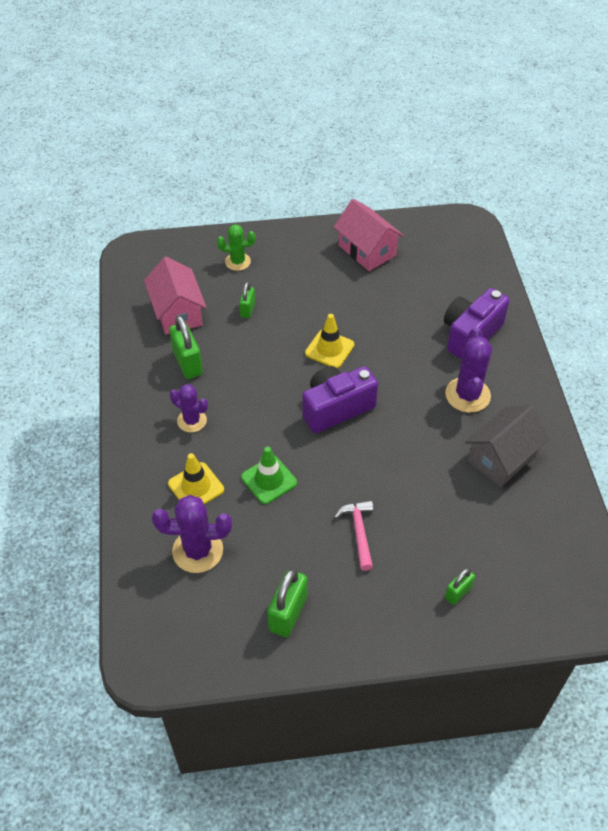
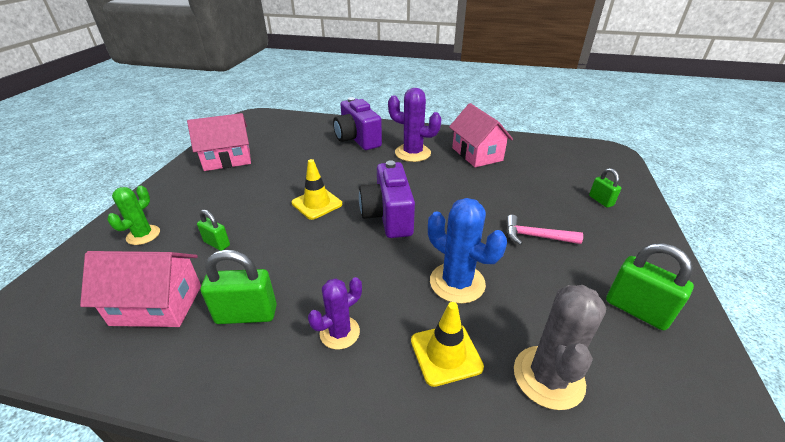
camera: 70 degrees left, 15 degrees down
purple cactus [152,495,232,573] -> grey cactus [514,285,606,410]
green traffic cone [241,446,297,504] -> blue cactus [428,198,507,304]
grey house [465,405,549,487] -> pink house [449,103,513,167]

